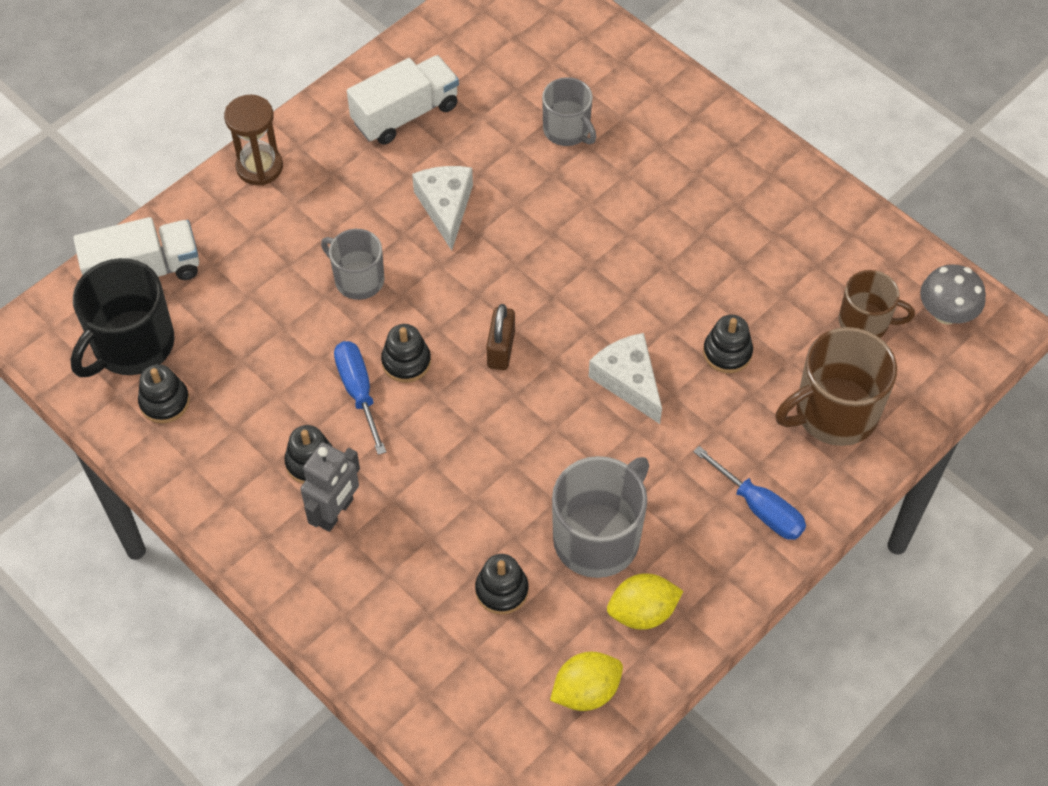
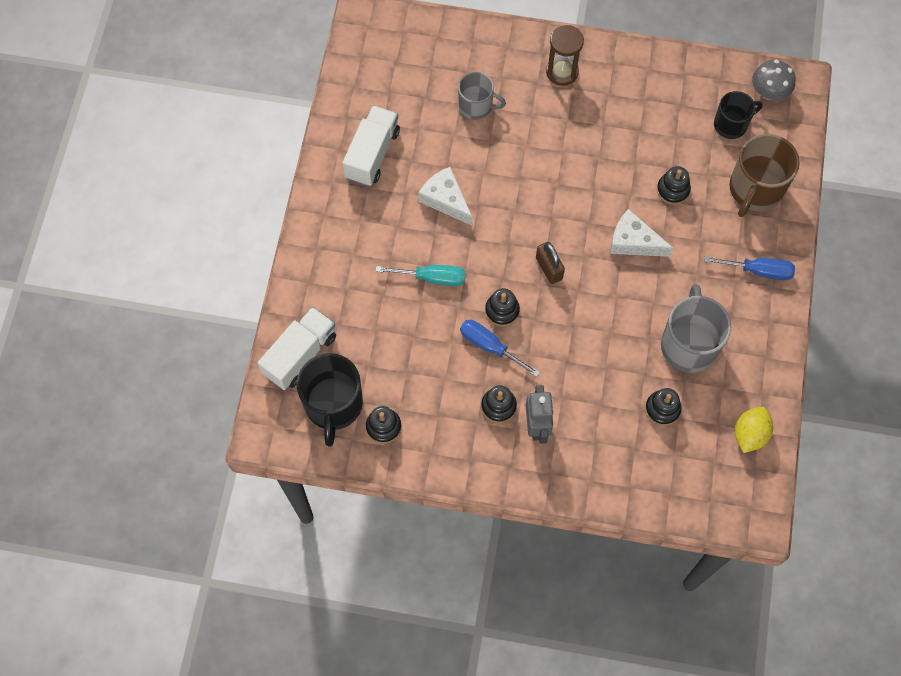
camera: 35 degrees left, 10 degrees up
brown hourglass [224,95,283,186] -> brown hourglass moved to [546,25,584,86]
grey mug [321,229,384,300] -> turquoise screwdriver [376,265,466,286]
yellow lemon [607,573,683,630] -> none
brown mug [839,270,915,338] -> black mug [714,91,762,139]

